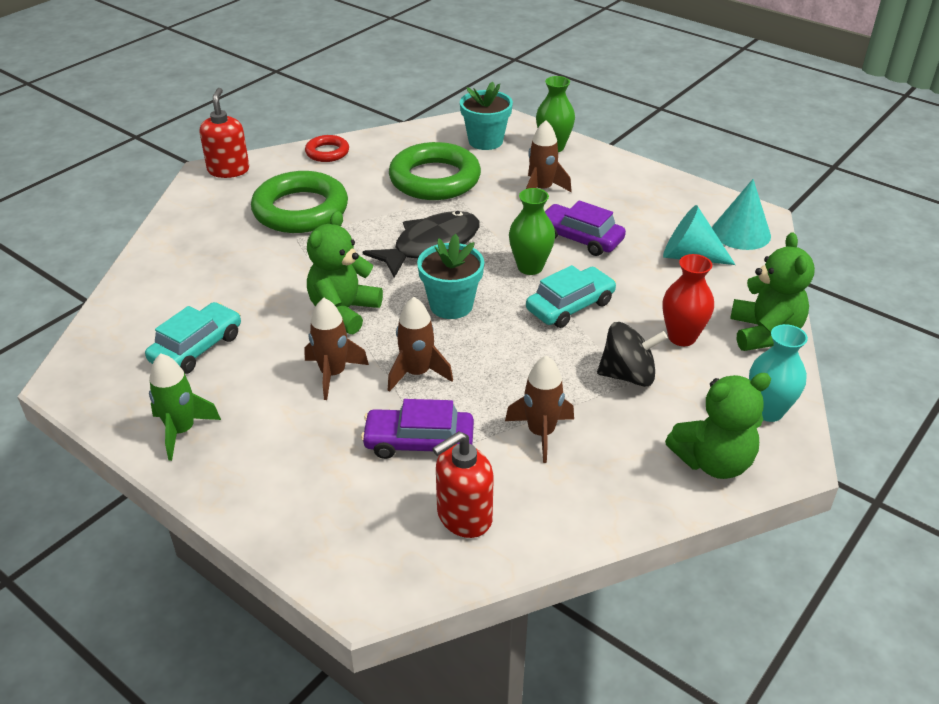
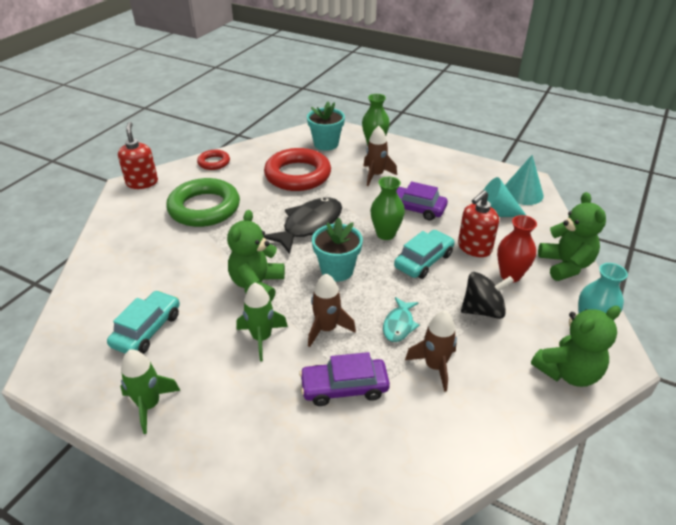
camera: 10 degrees left, 0 degrees up
brown rocket [304,298,369,400] -> green rocket [237,283,288,361]
green ring [389,142,481,200] -> red ring [264,148,331,191]
red soap dispenser [432,431,494,538] -> red soap dispenser moved to [458,190,499,257]
none -> turquoise fish [383,297,420,342]

